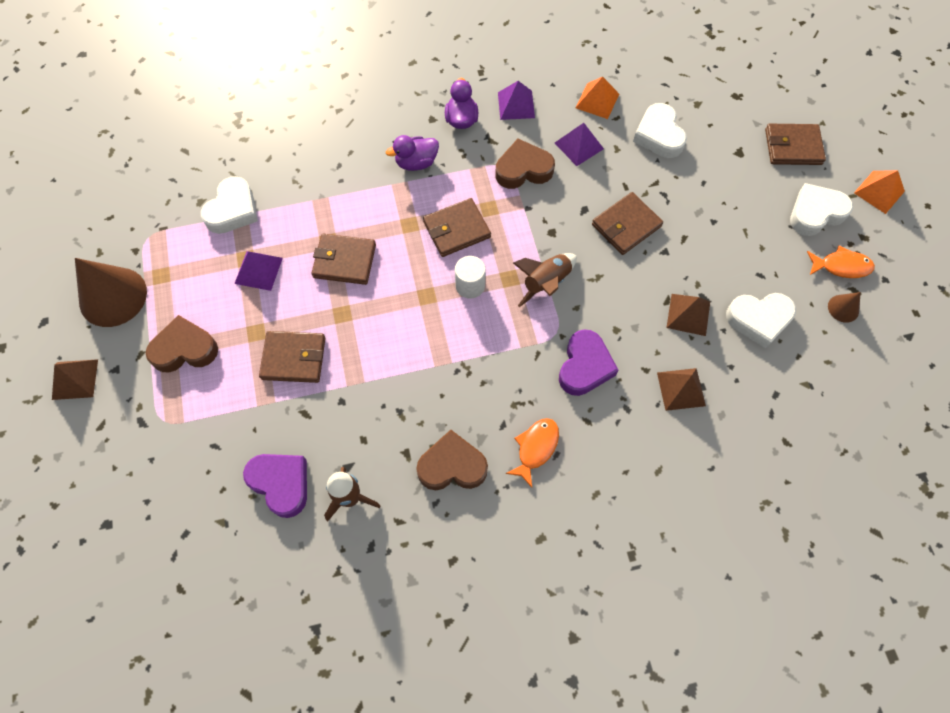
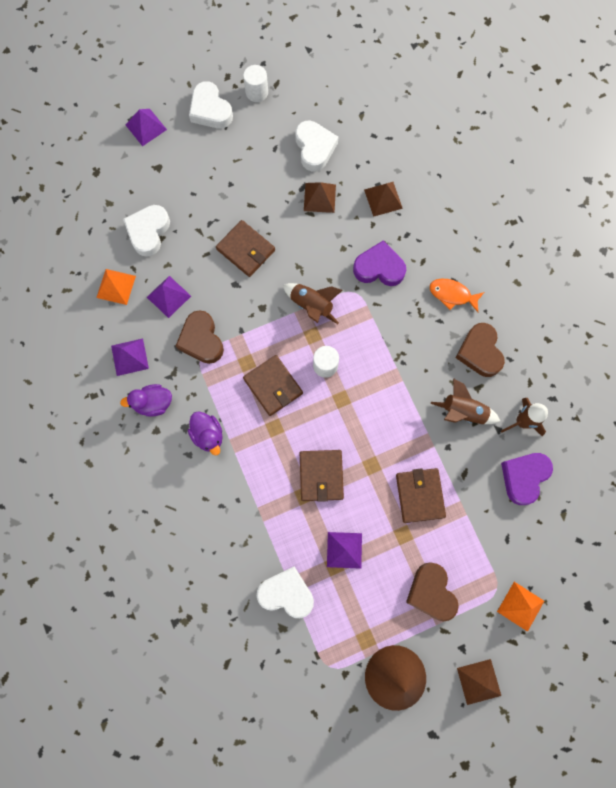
camera: 100 degrees left, 10 degrees up
white heart [633,103,687,158] -> white heart turned 135 degrees clockwise [123,205,170,257]
brown wallet [765,124,826,165] -> purple pyramid [126,109,167,146]
orange fish [807,246,875,278] -> white cylinder [243,65,268,102]
brown cone [828,292,861,323] -> none
orange pyramid [854,170,905,214] -> orange pyramid moved to [497,582,544,632]
none -> brown rocket [431,378,500,424]

